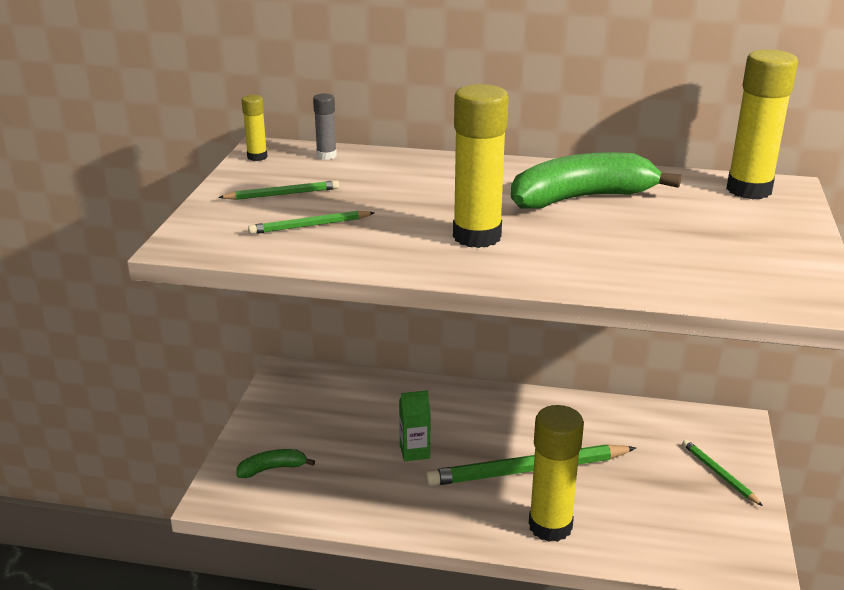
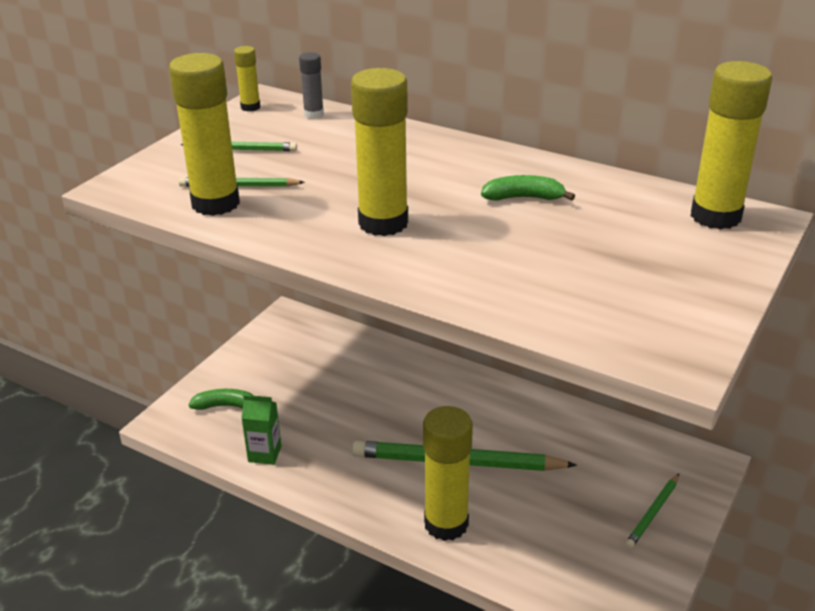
camera: 20 degrees right, 5 degrees up
green carton [399,390,431,461] -> green carton moved to [241,395,281,465]
green banana [511,152,681,209] -> green banana [481,175,575,201], size x0.49
green pencil [682,439,763,506] -> green pencil turned 135 degrees counterclockwise [625,474,679,549]
none -> yellow glue stick [169,53,240,216]

